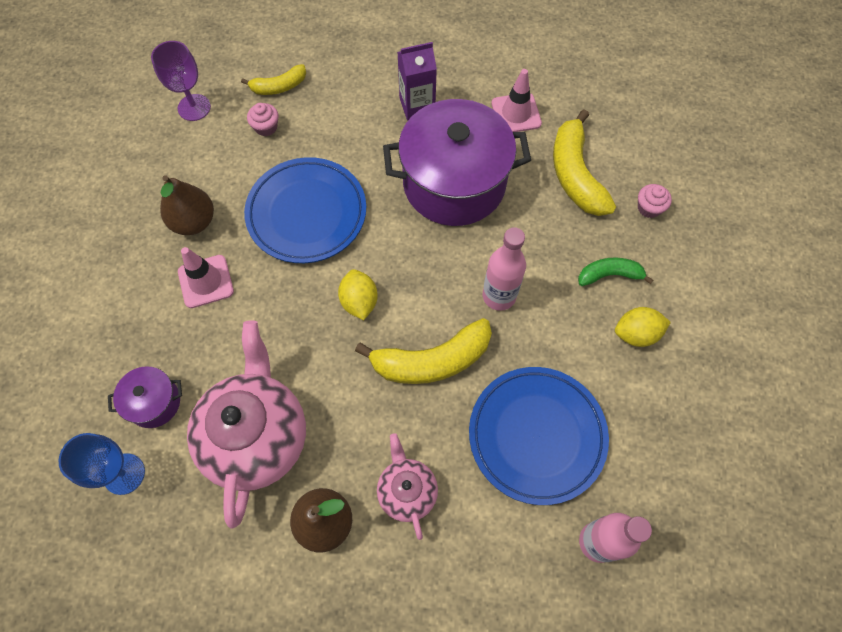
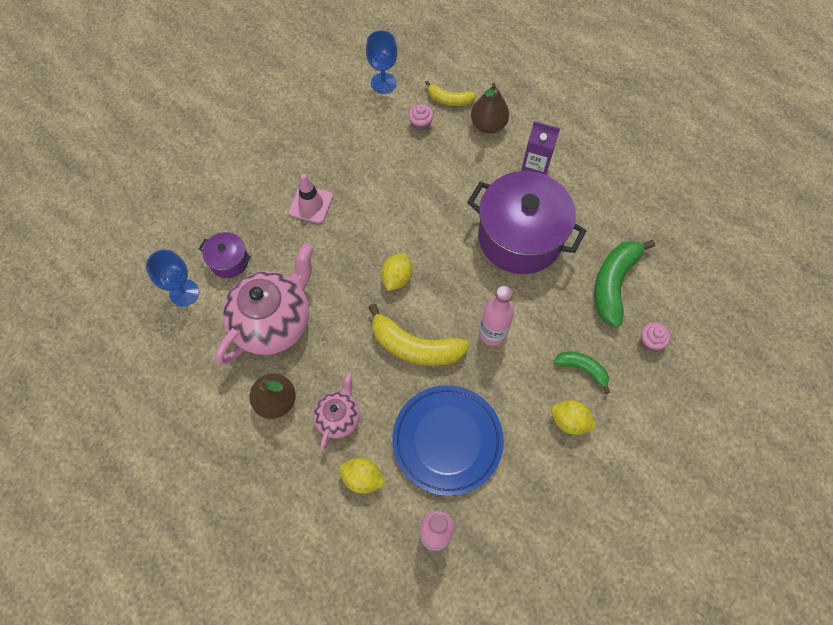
camera: 35 degrees right, 0 degrees up
purple goblet [151,41,211,121] -> blue goblet [366,30,397,94]
brown pear [160,175,214,235] -> brown pear moved to [471,83,509,134]
blue plate [244,157,366,263] -> none
pink traffic cone [491,69,542,132] -> none
yellow banana [553,109,616,216] -> green banana [594,240,655,327]
none -> yellow lemon [339,458,385,494]

